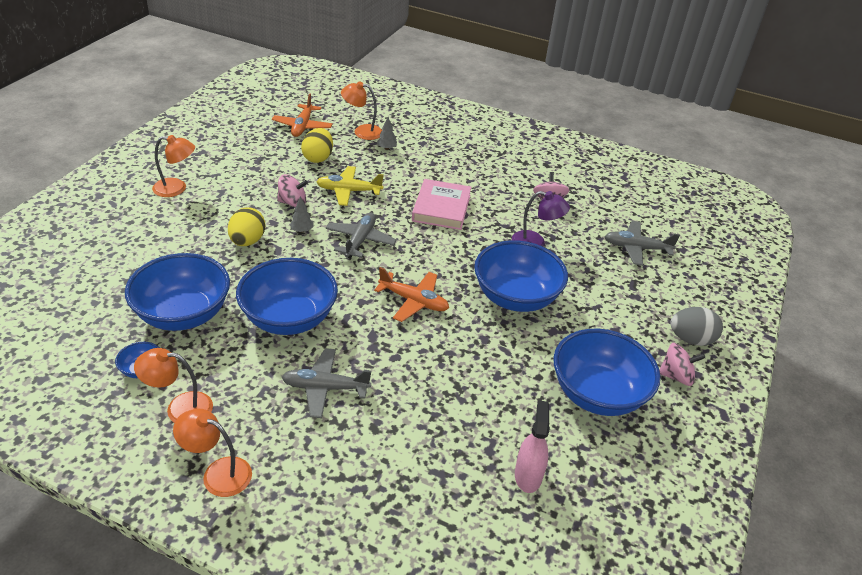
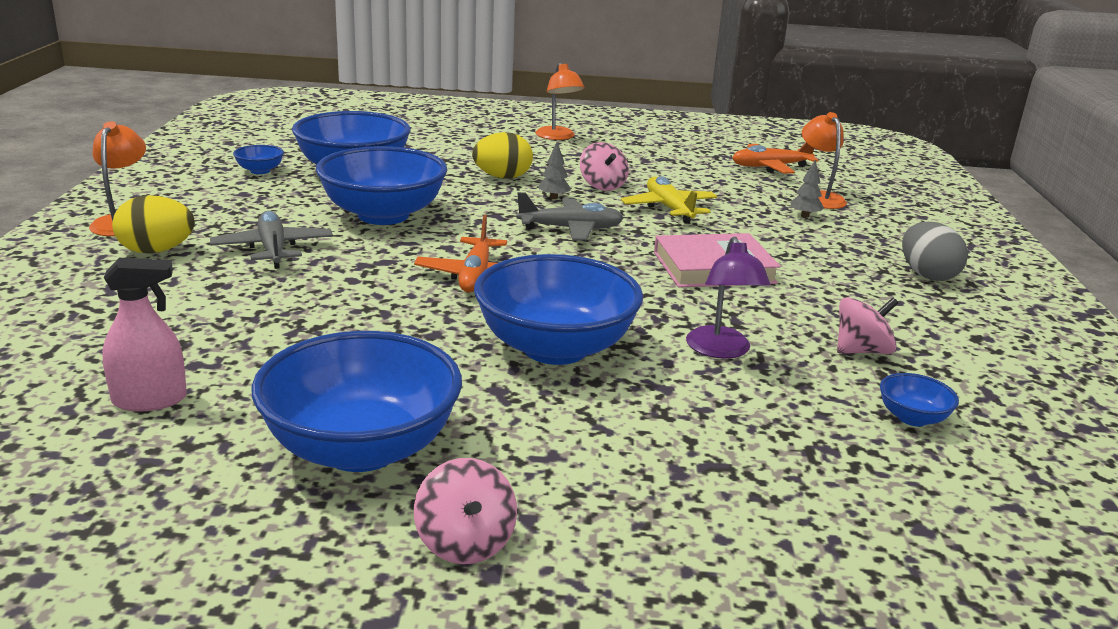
camera: 70 degrees right, 15 degrees down
orange lamp [134,348,213,423] -> none
yellow egg [301,128,333,163] -> yellow egg moved to [112,195,195,253]
grey plane [604,221,680,266] -> none
grey egg [670,307,723,346] -> grey egg moved to [902,222,968,281]
none -> blue bowl [880,373,959,426]

